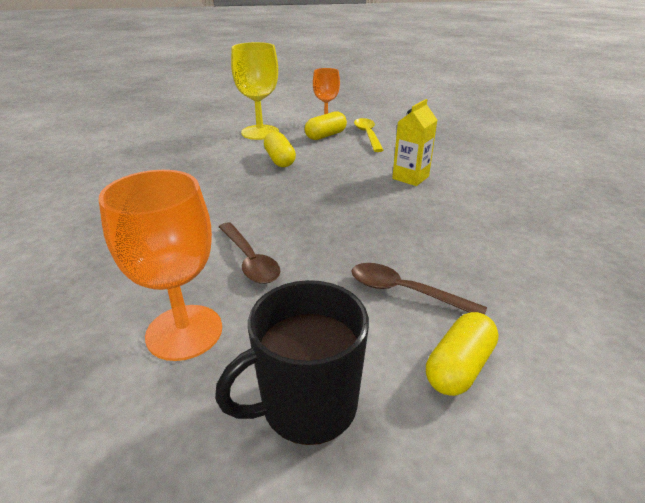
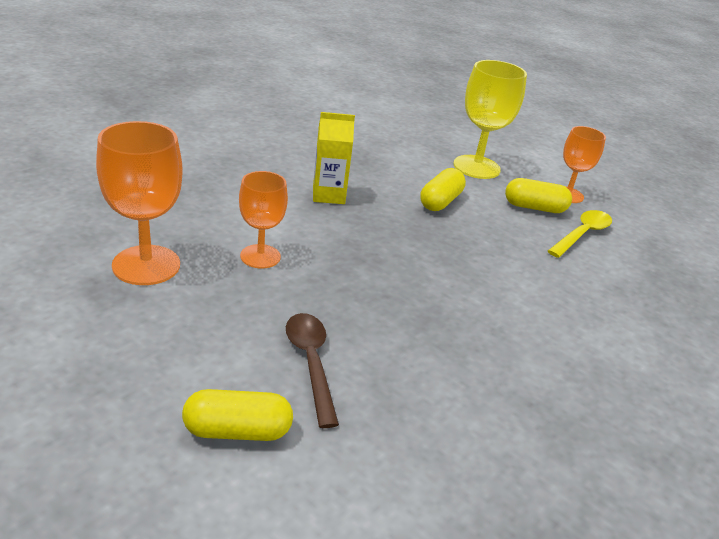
camera: 45 degrees right, 0 degrees up
black mug [215,280,369,445] -> none
brown spoon [219,222,281,284] -> orange goblet [239,171,288,268]
yellow carton [392,99,437,186] -> yellow carton moved to [313,112,355,204]

